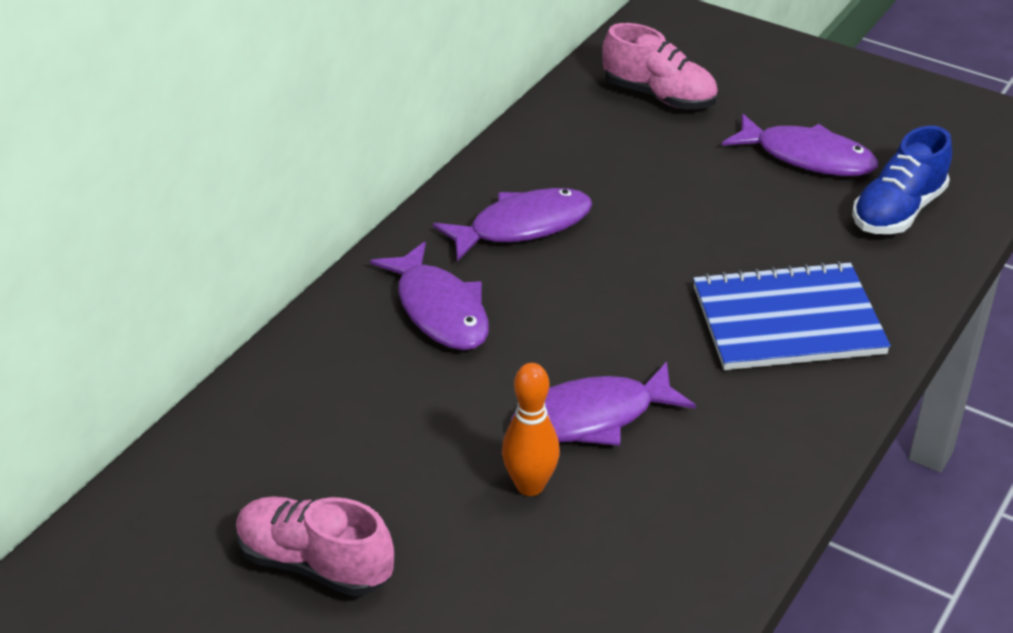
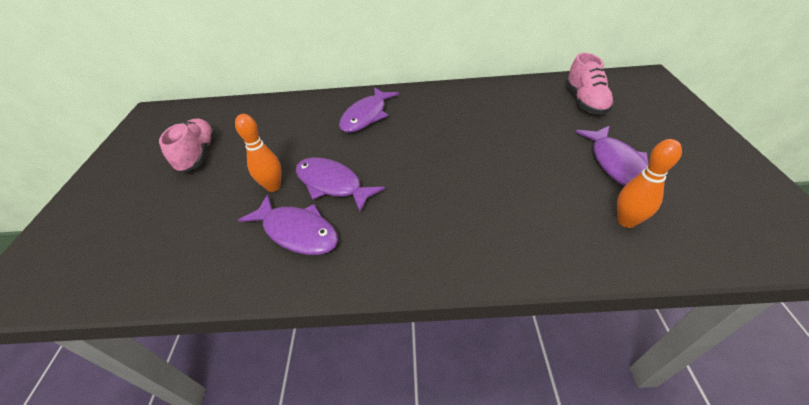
camera: 60 degrees right, 5 degrees up
purple fish [433,188,592,261] -> purple fish moved to [238,194,338,255]
blue notebook [693,261,891,370] -> none
blue shoe [852,126,952,234] -> orange bowling pin [617,139,682,228]

